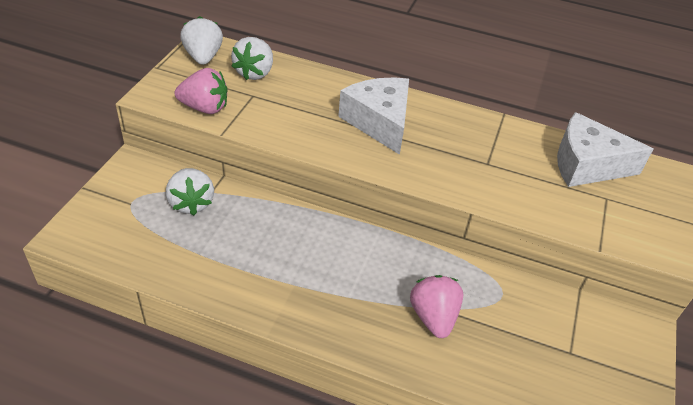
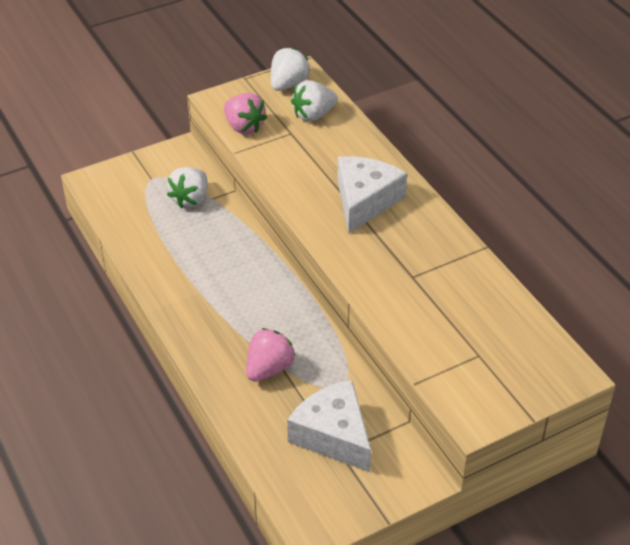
camera: 45 degrees right, 0 degrees up
white cheese [557,112,653,187] -> white cheese moved to [287,380,371,472]

